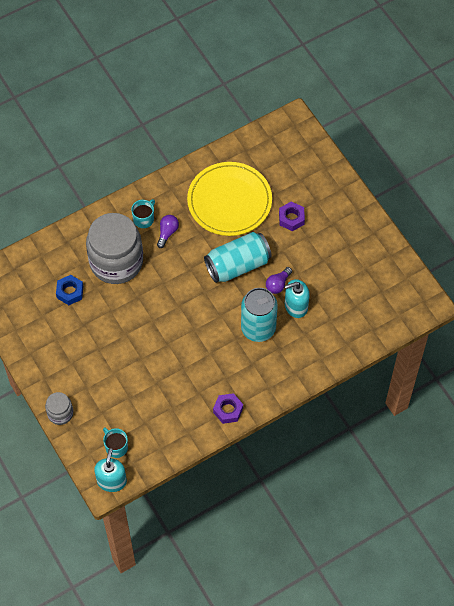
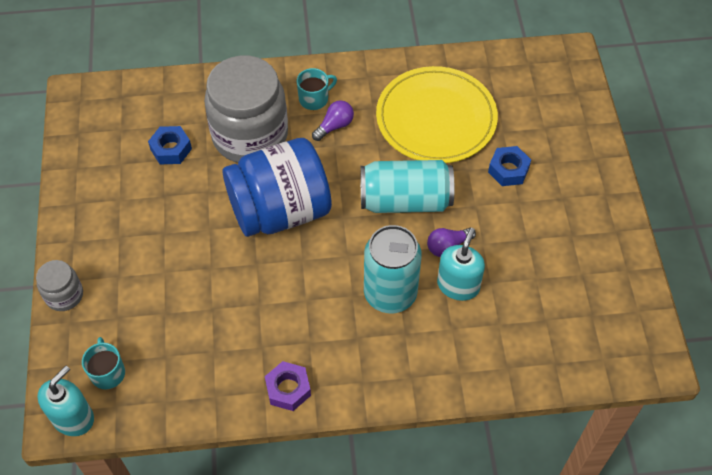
camera: 25 degrees right, 5 degrees down
purple nut [279,201,305,231] -> blue nut [488,146,531,186]
turquoise soap dispenser [285,279,310,318] -> turquoise soap dispenser turned 105 degrees clockwise [437,228,485,301]
none -> blue jar [223,138,332,237]

